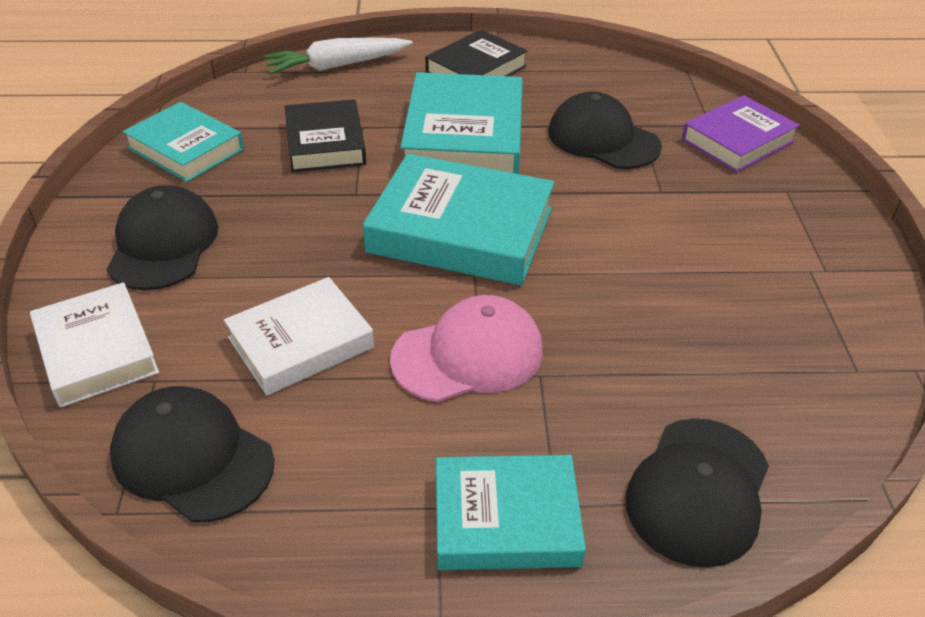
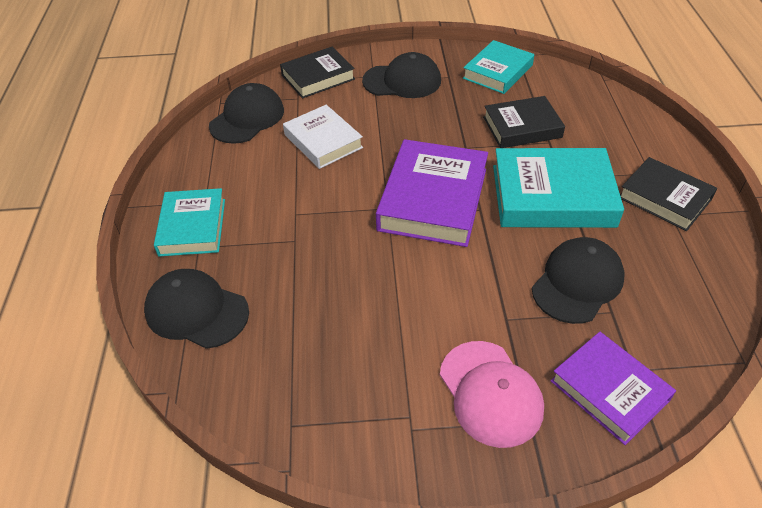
camera: 90 degrees right, 5 degrees up
white book [30,282,159,407] -> black book [280,47,355,99]
white carrot [263,38,412,74] -> none
turquoise book [363,154,555,285] -> purple book [376,139,488,247]
pink cap [390,295,543,402] -> pink cap moved to [440,341,544,448]

